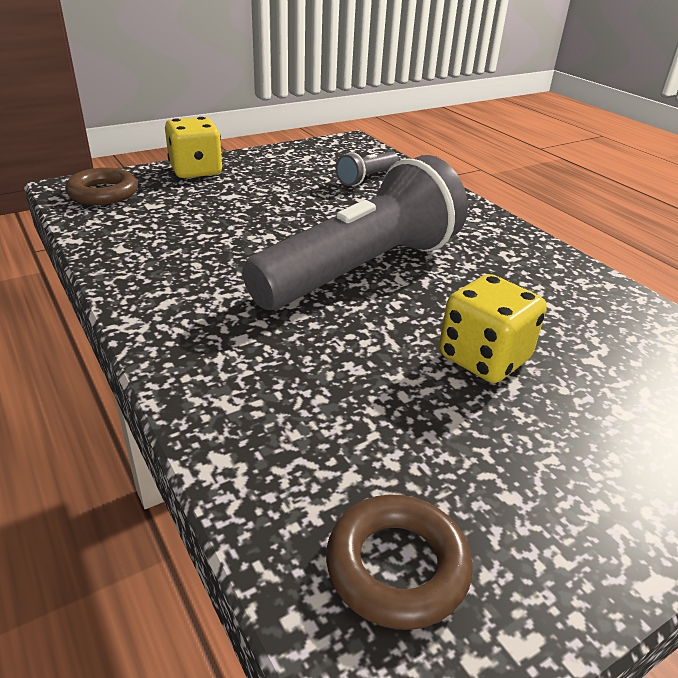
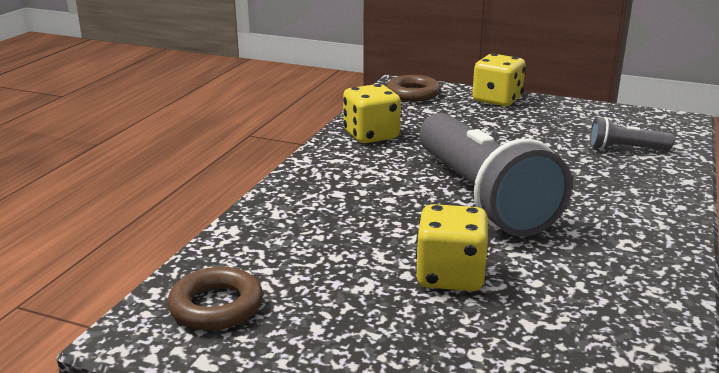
camera: 55 degrees right, 10 degrees down
grey flashlight [242,155,468,310] -> grey flashlight turned 60 degrees clockwise [419,113,571,237]
none -> yellow dice [343,84,401,143]

